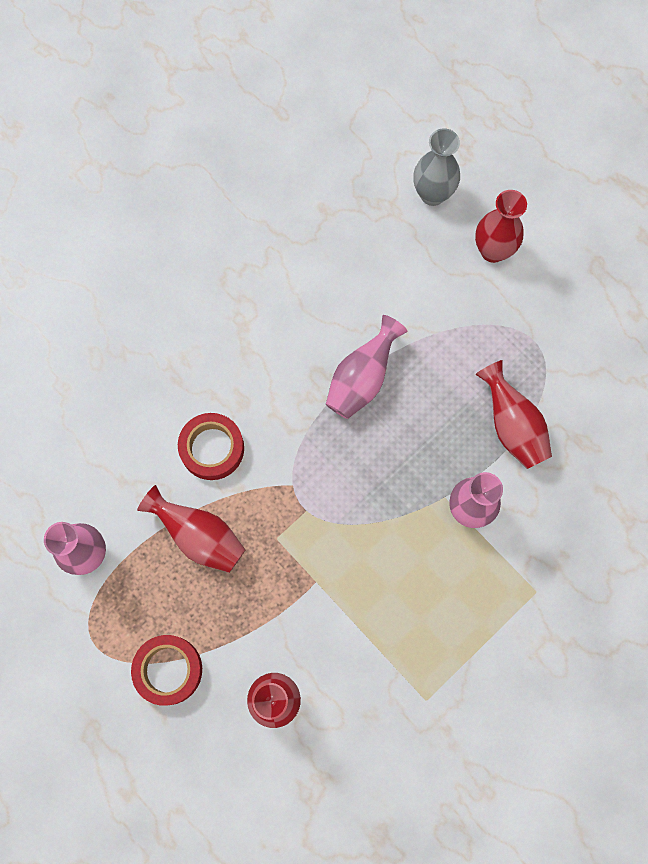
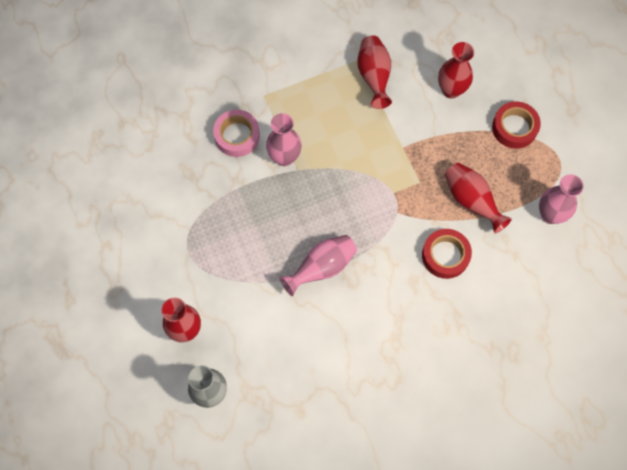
camera: 160 degrees left, 5 degrees down
red vase [475,360,552,469] -> red vase moved to [358,35,392,109]
none -> pink tape [213,110,260,157]

